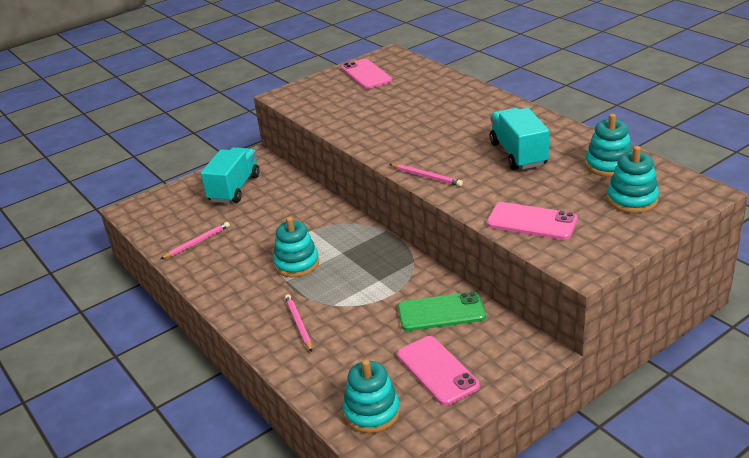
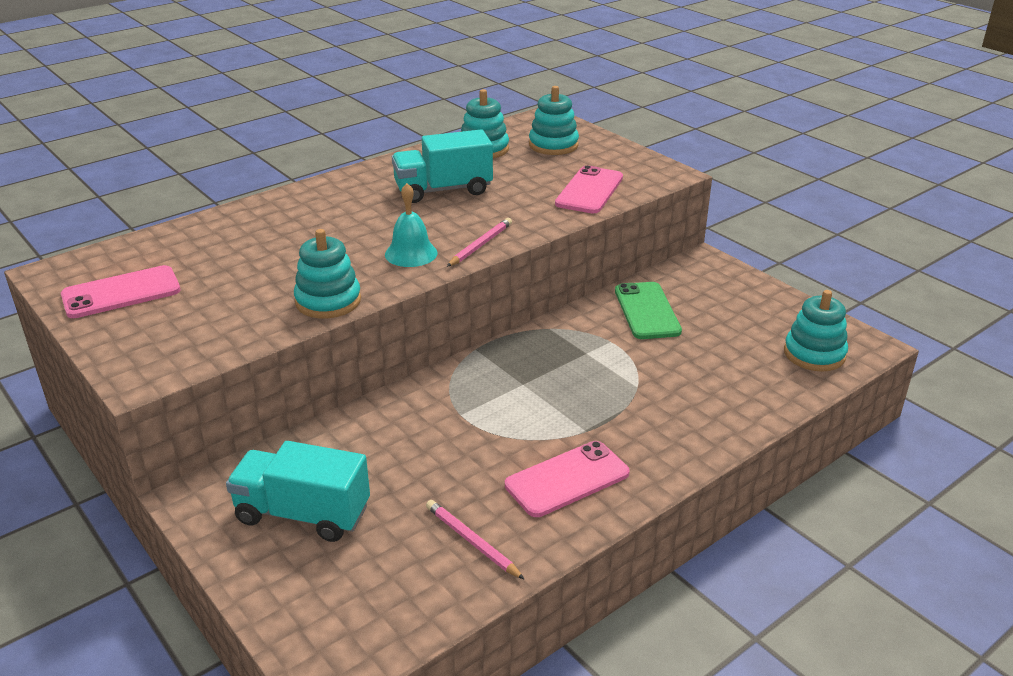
camera: 95 degrees left, 0 degrees up
turquoise stacking toy [273,217,319,277] -> turquoise stacking toy moved to [294,229,361,318]
pink pencil [285,294,312,352] -> none
pink phone [397,336,480,406] -> pink phone moved to [505,441,629,517]
none -> turquoise bell [385,183,438,267]

